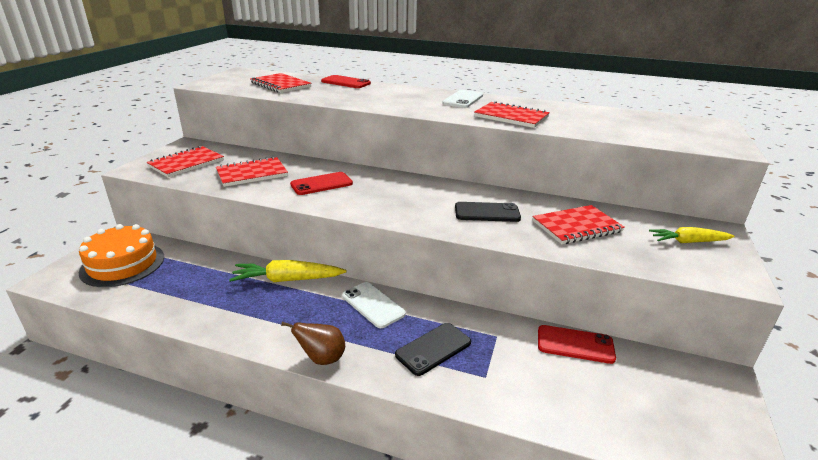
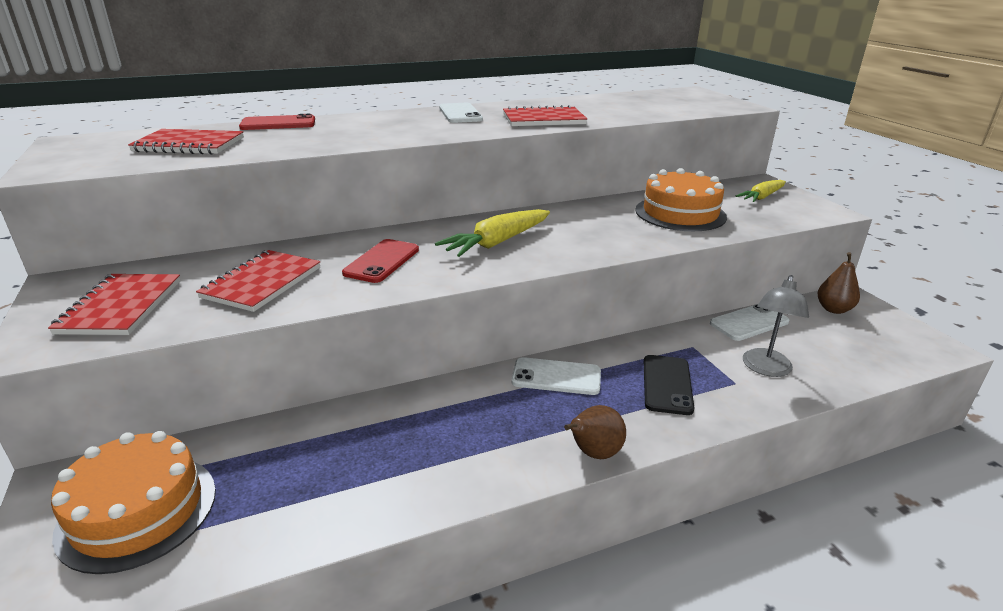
camera: 40 degrees left, 0 degrees up
yellow carrot [229,260,346,282] -> yellow carrot moved to [435,209,550,257]
black phone [455,202,521,222] -> none
red notebook [532,205,625,244] -> orange cake [635,168,727,231]
red phone [538,325,616,364] -> white phone [710,304,789,341]
none -> grey lamp [743,275,809,377]
none -> brown pear [817,252,860,314]

